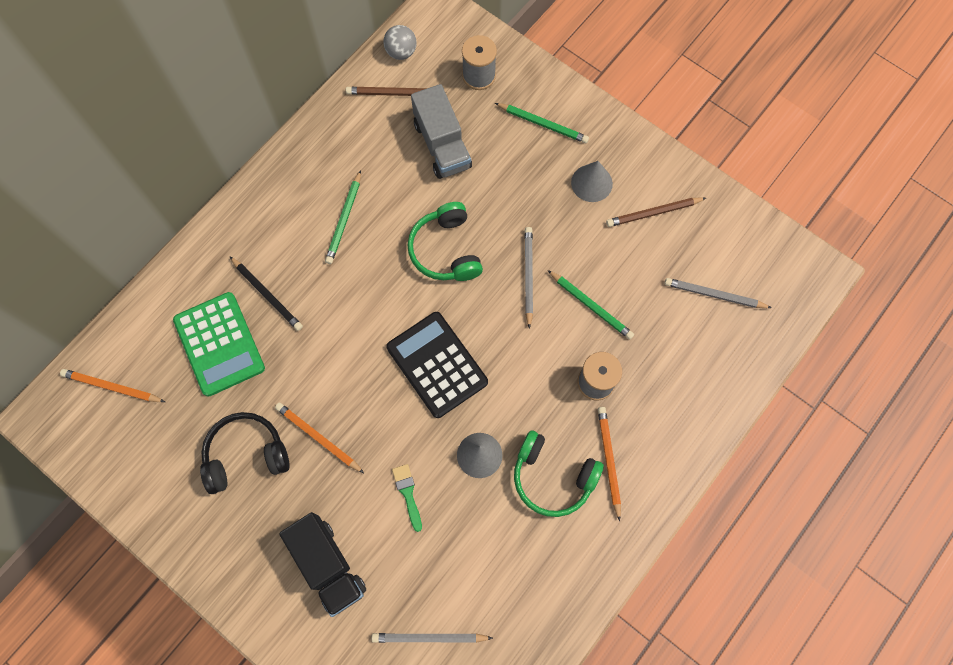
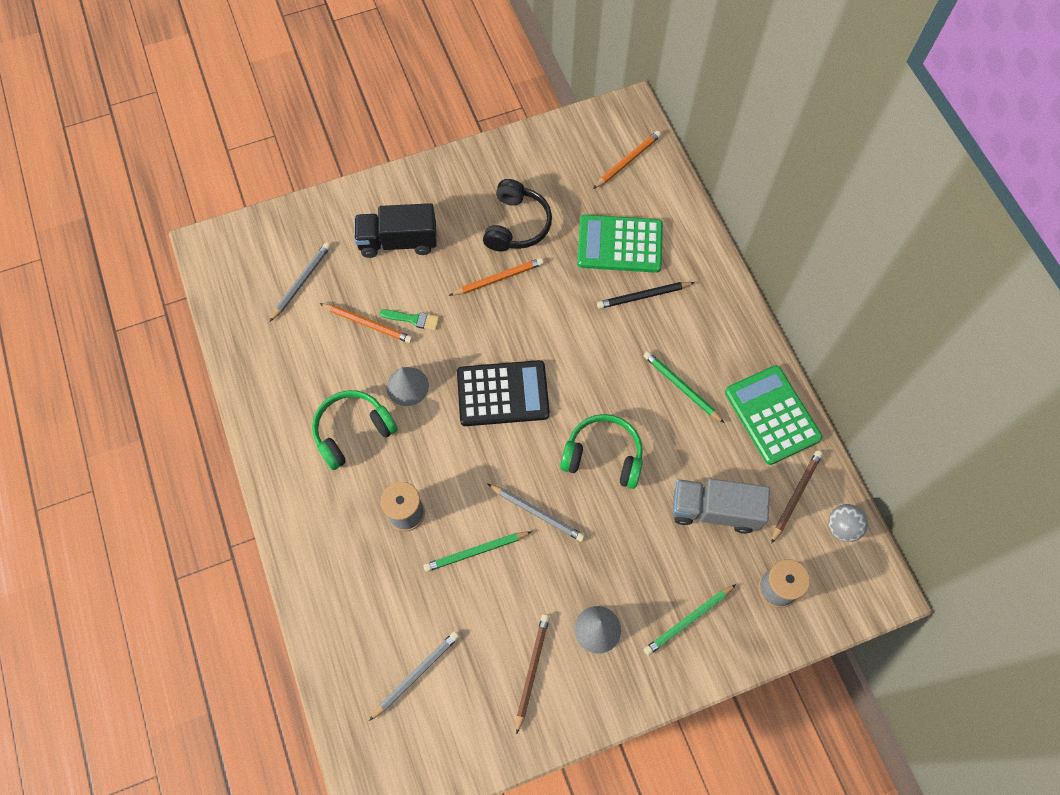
camera: 120 degrees right, 5 degrees down
orange pencil [598,407,621,522] -> orange pencil moved to [319,303,413,343]
none -> green calculator [725,365,822,465]

